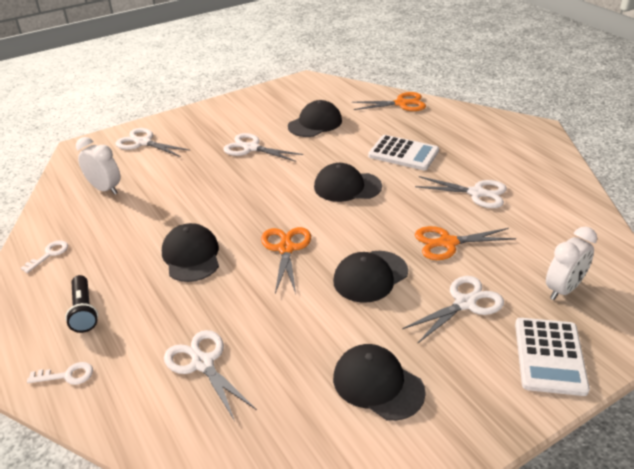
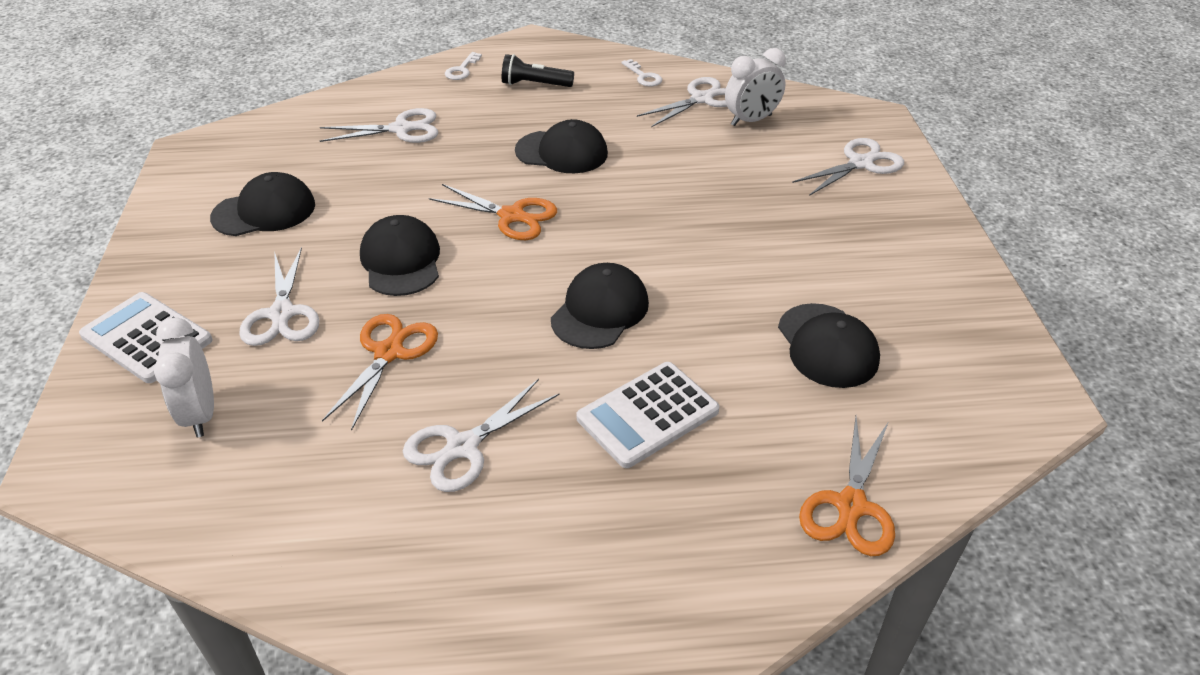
camera: 115 degrees right, 5 degrees up
white scissors [223,133,303,162] -> white scissors moved to [637,77,727,127]

